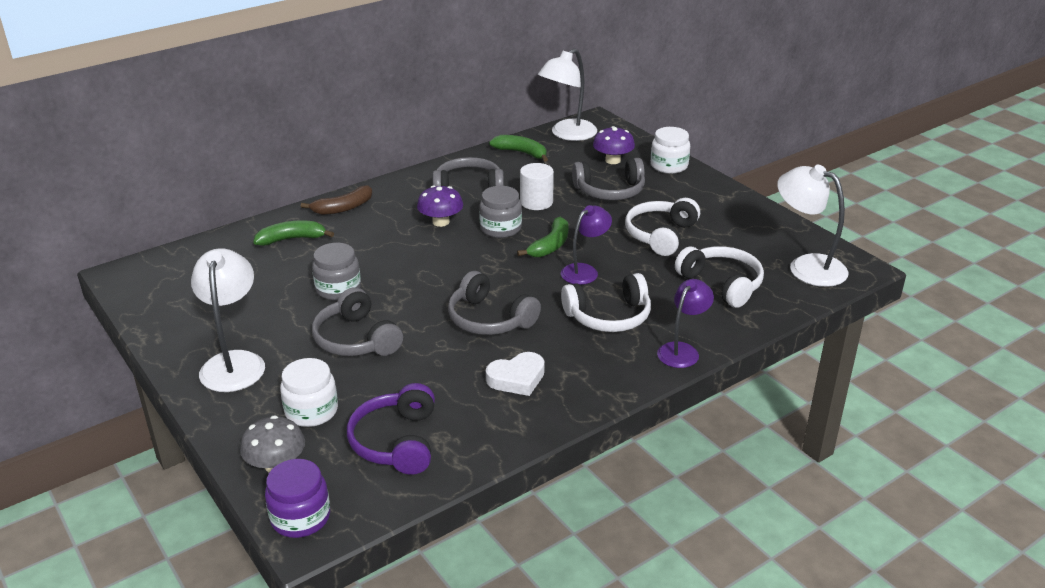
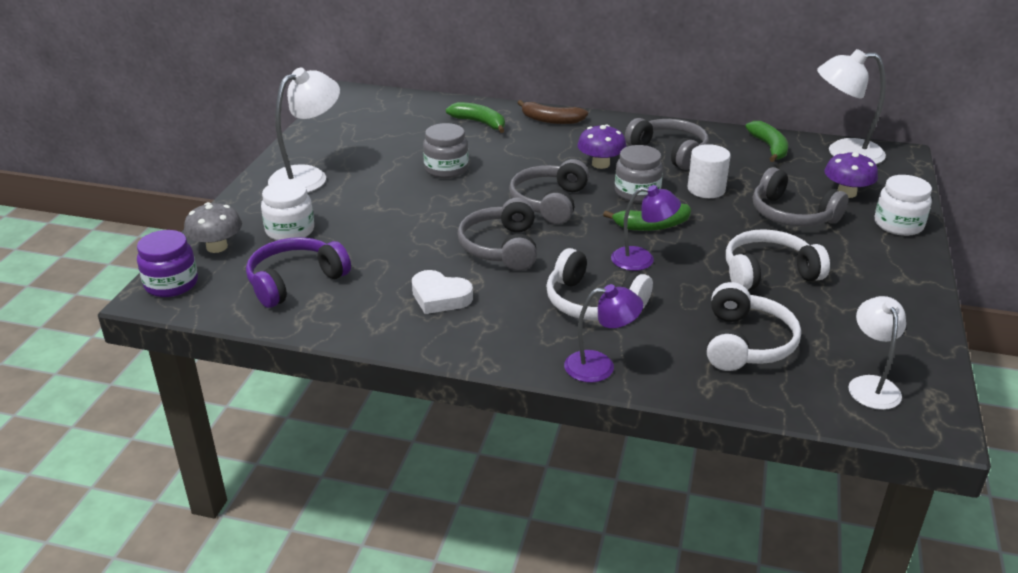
camera: 50 degrees right, 0 degrees up
grey headphones [312,287,403,356] -> grey headphones moved to [509,159,589,224]
white lamp [777,165,849,287] -> white lamp [848,296,906,410], size x0.65

